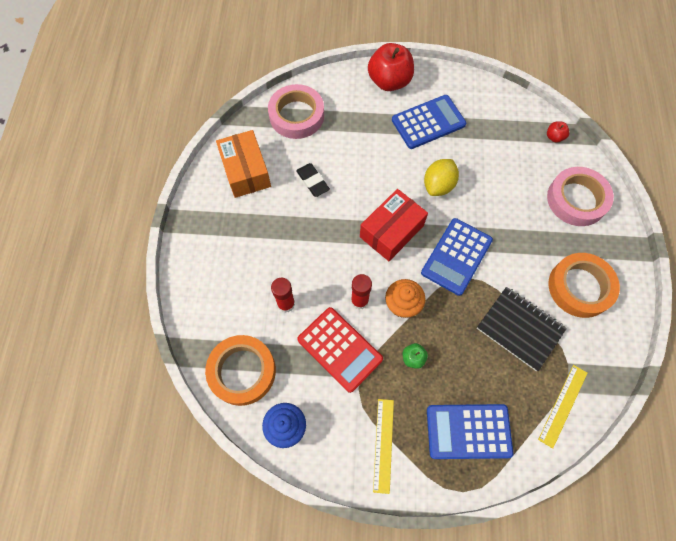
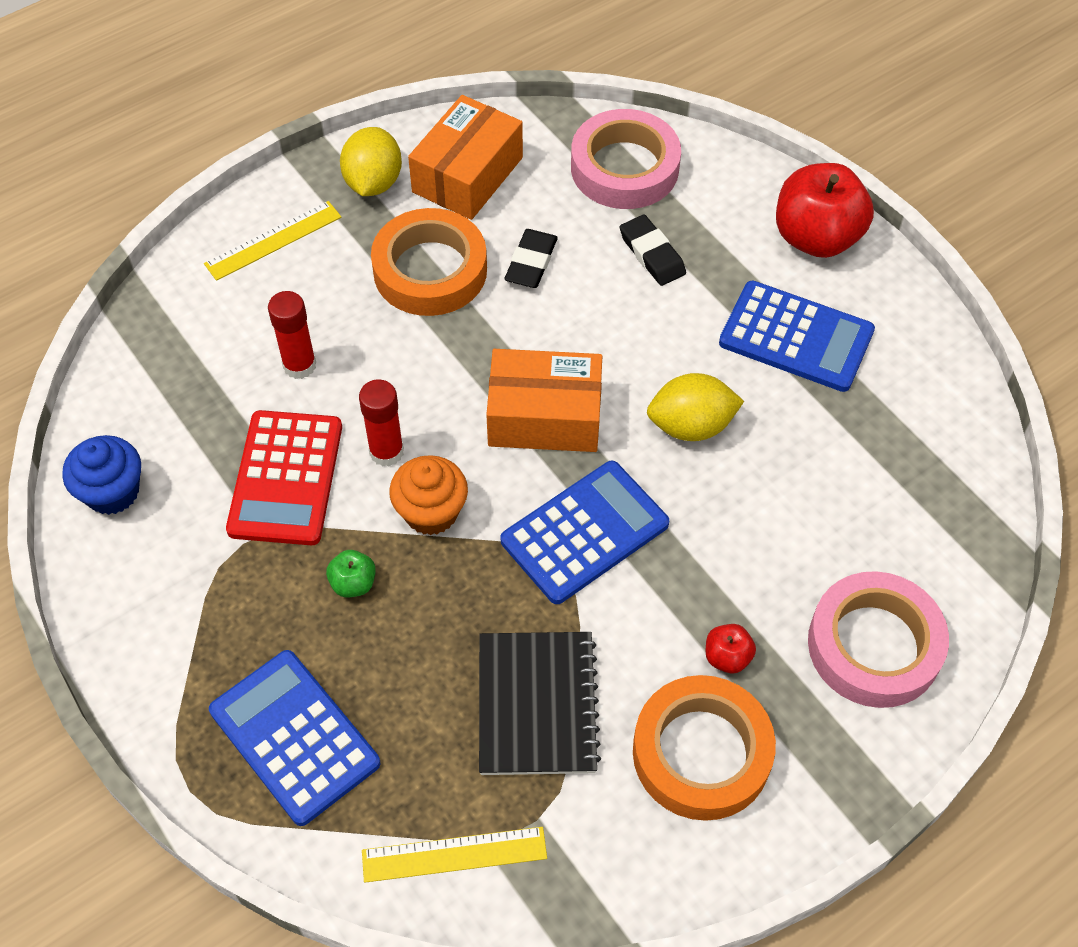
camera: 50 degrees right, 10 degrees down
orange tape [205,335,276,406] -> orange tape moved to [371,208,487,316]
red box [360,189,428,261] -> orange box [486,349,602,452]
yellow ruler [373,399,394,494] -> yellow ruler moved to [204,201,341,281]
blue calculator [421,218,493,296] -> blue calculator turned 150 degrees clockwise [500,461,669,604]
red apple [547,121,569,143] -> red apple moved to [706,624,756,673]
none -> yellow lemon [340,127,402,196]
none -> black eraser [620,214,686,286]

